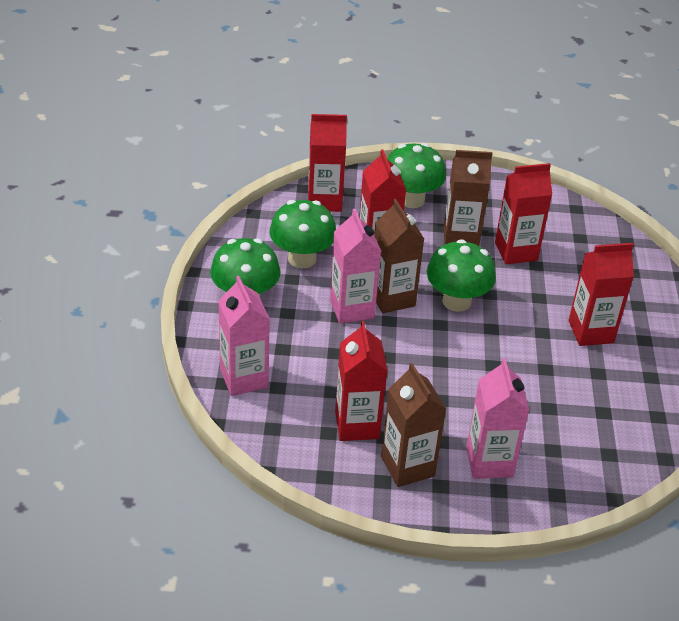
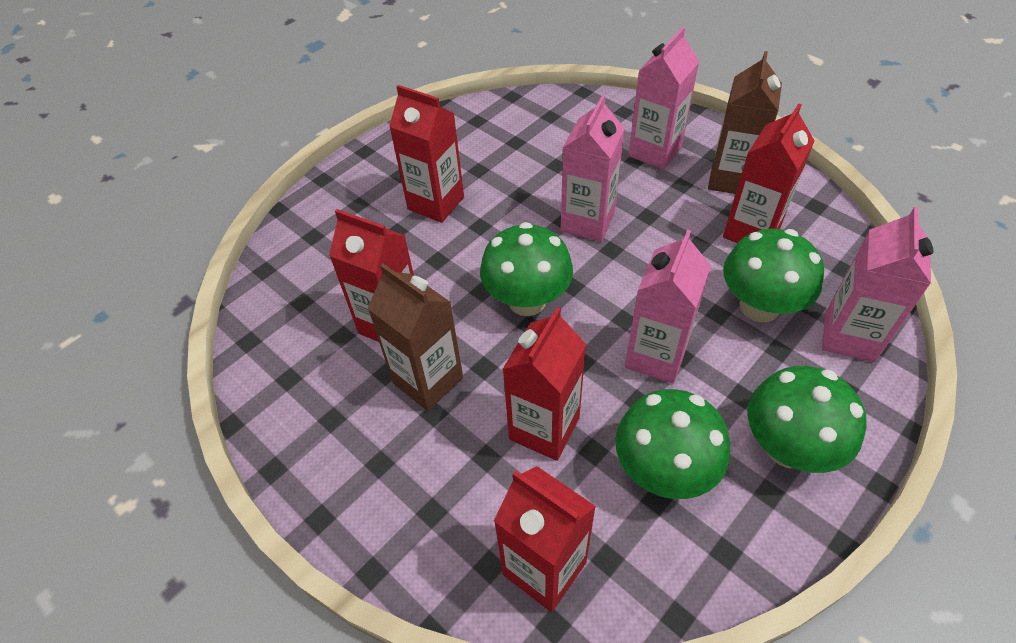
camera: 135 degrees left, 10 degrees up
brown carton [374,199,424,313] -> none
green mushroom [387,143,446,208] -> green mushroom moved to [723,229,824,322]
none -> pink carton [561,95,625,242]

